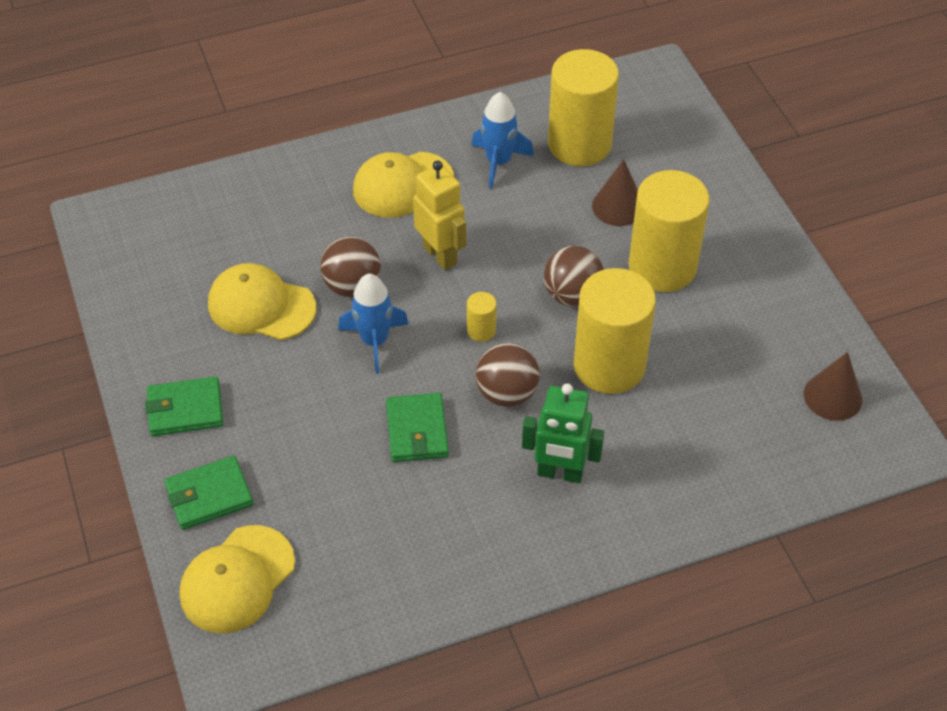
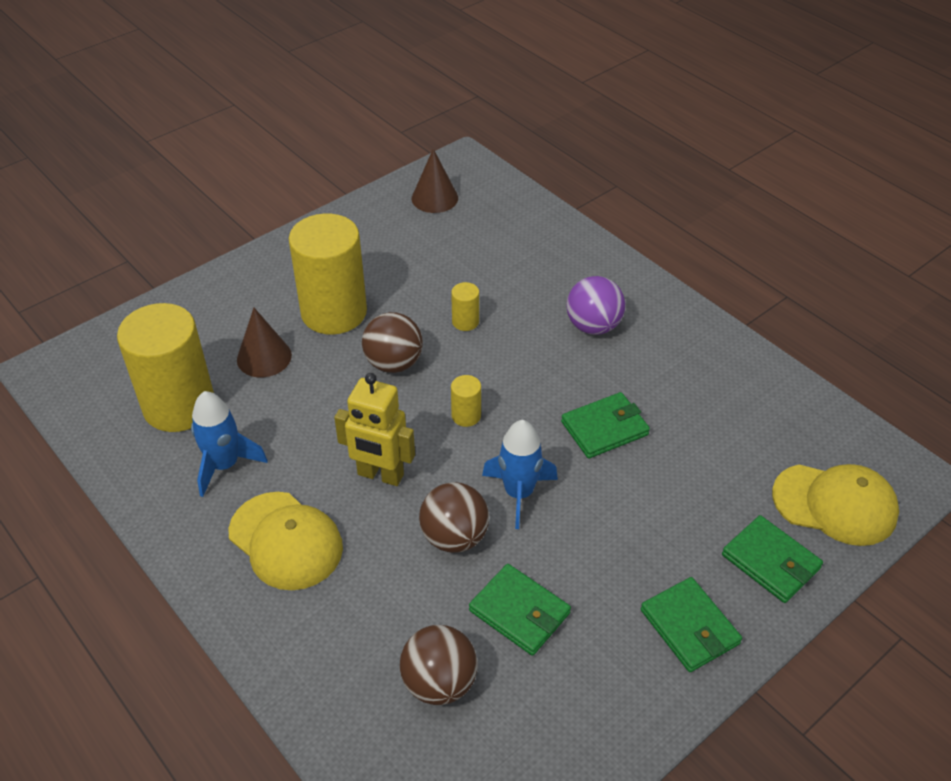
camera: 110 degrees left, 5 degrees down
yellow cap [208,263,316,340] -> green wallet [469,564,571,656]
yellow robot [413,161,466,270] -> yellow robot turned 105 degrees counterclockwise [334,373,415,486]
brown ball [476,343,540,407] -> brown ball moved to [400,625,477,705]
green robot [522,383,604,483] -> purple ball [567,276,625,335]
yellow cylinder [574,268,656,394] -> yellow cylinder [451,282,479,331], size x0.41

